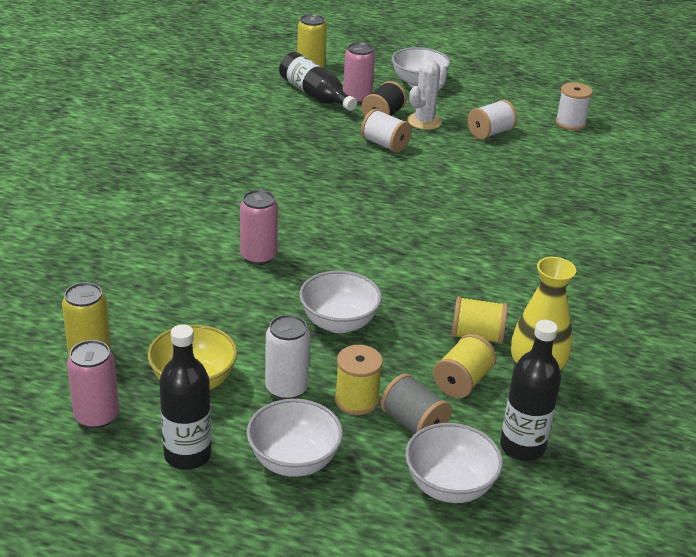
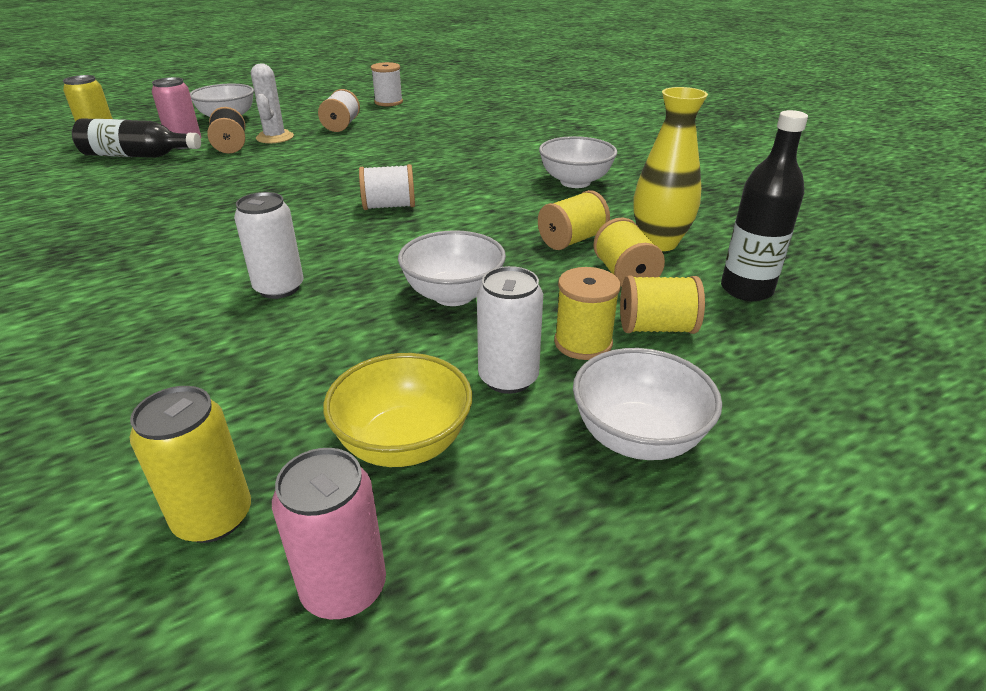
camera: 45 degrees left, 0 degrees up
black bottle [159,324,211,470] -> none
pink can [240,190,278,265] -> white can [234,192,303,299]
white spool [361,109,412,153] -> white spool moved to [359,164,415,210]
grey spool [380,374,452,434] -> yellow spool [620,276,705,334]
white bowl [405,423,503,503] -> white bowl moved to [539,136,617,188]

